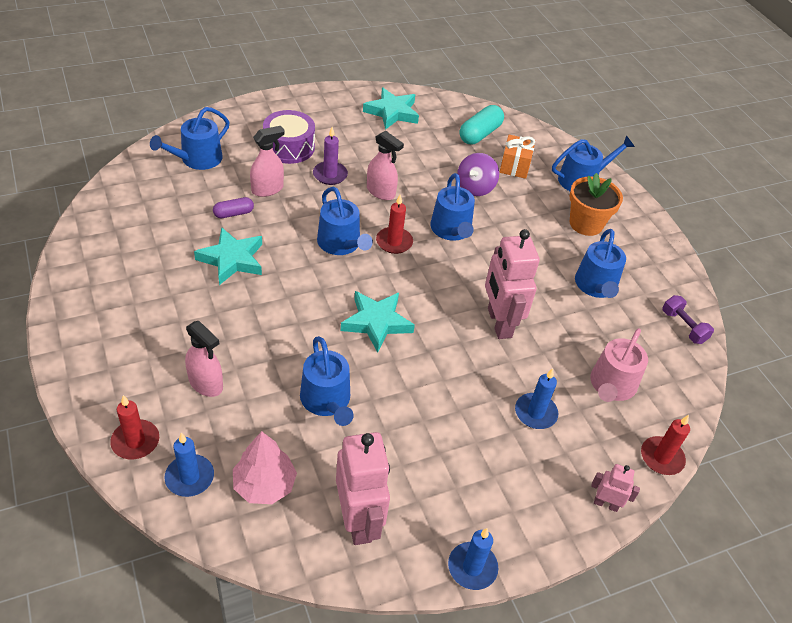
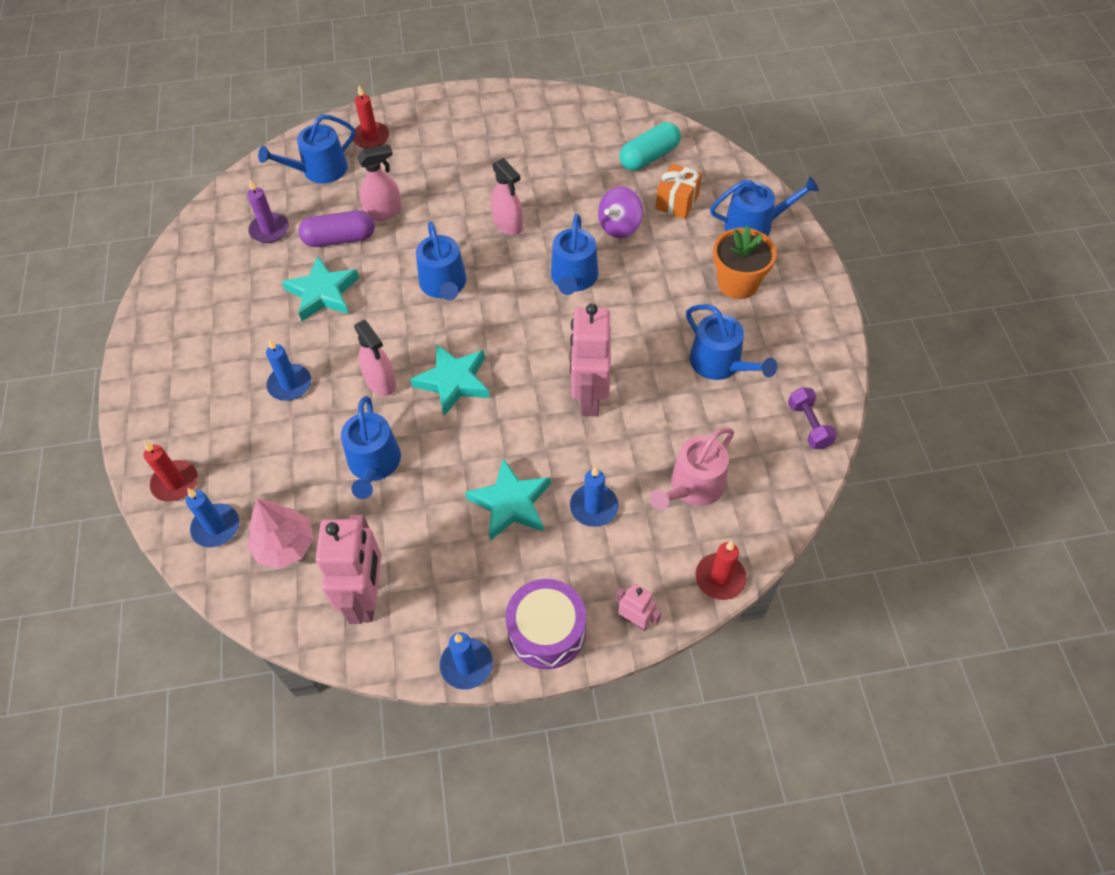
camera: 20 degrees right, 10 degrees up
pink spray bottle [185,321,223,397] -> pink spray bottle moved to [354,320,396,396]
purple capsule [213,197,254,218] -> purple capsule [298,210,375,247], size x1.67
purple drum [263,110,315,164] -> purple drum moved to [505,579,586,669]
purple candle [313,127,348,185] -> purple candle moved to [247,180,289,243]
turquoise star [363,87,419,130] -> turquoise star moved to [465,459,551,541]
red candle [376,195,413,254] -> red candle moved to [353,85,389,148]
blue watering can [575,229,626,298] -> blue watering can turned 60 degrees counterclockwise [686,304,777,380]
none -> blue candle [266,339,311,401]

